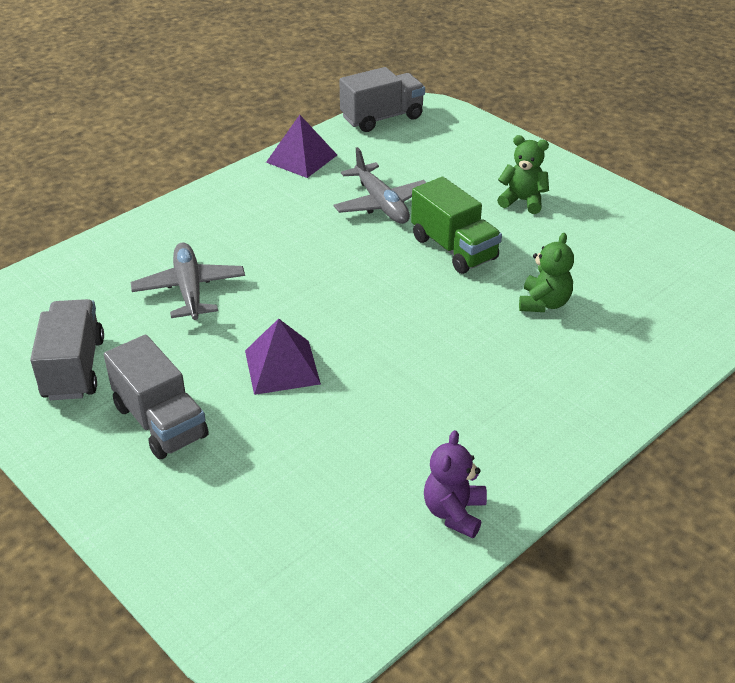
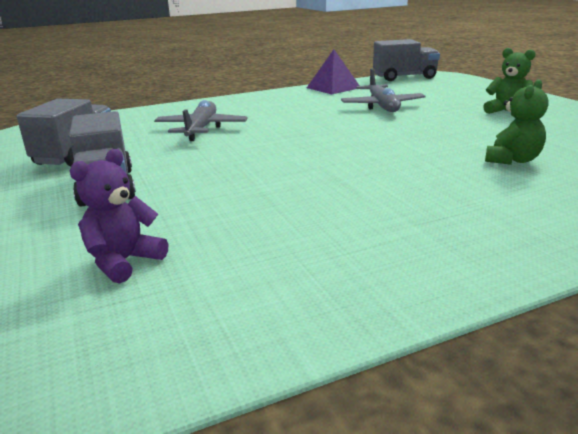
camera: 20 degrees right, 15 degrees down
purple pyramid [245,318,321,395] -> none
green truck [411,177,502,274] -> none
purple teddy bear [424,430,487,538] -> purple teddy bear moved to [70,149,168,283]

